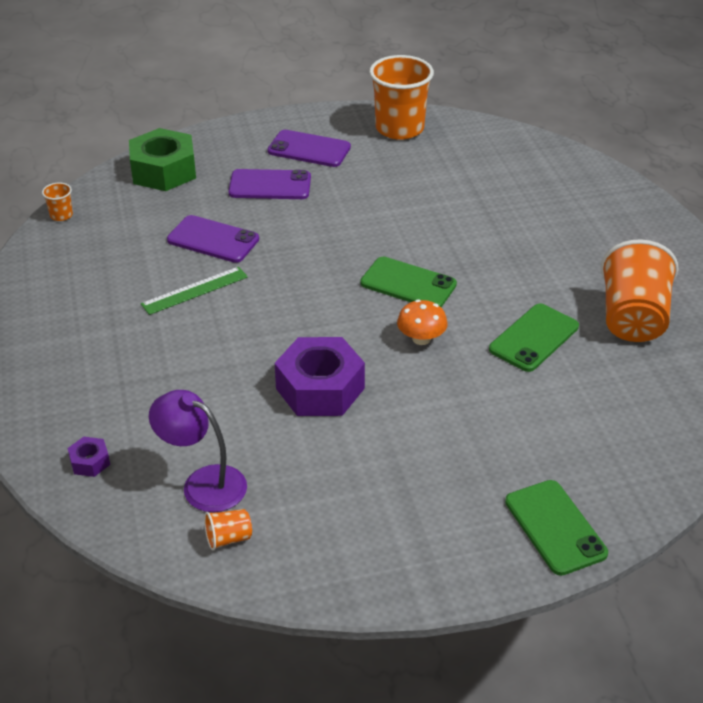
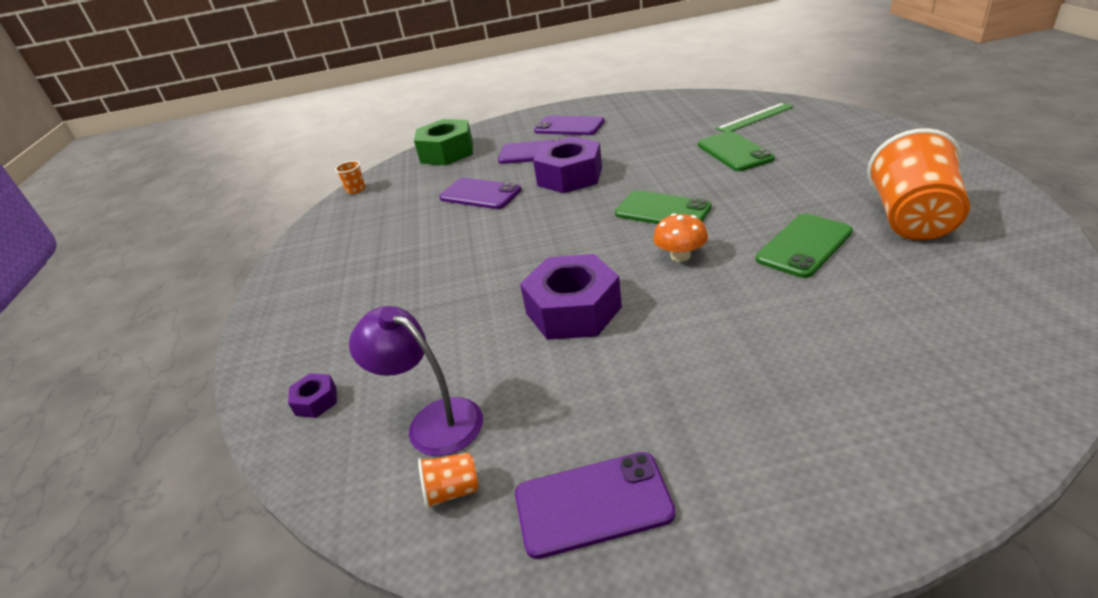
camera: 10 degrees right, 5 degrees down
green ruler [141,267,248,315] -> green ruler moved to [716,103,794,132]
orange cup [369,55,434,140] -> none
green phone [505,480,608,576] -> green phone moved to [698,131,775,171]
none -> purple phone [515,452,675,559]
none -> purple nut [533,136,602,193]

